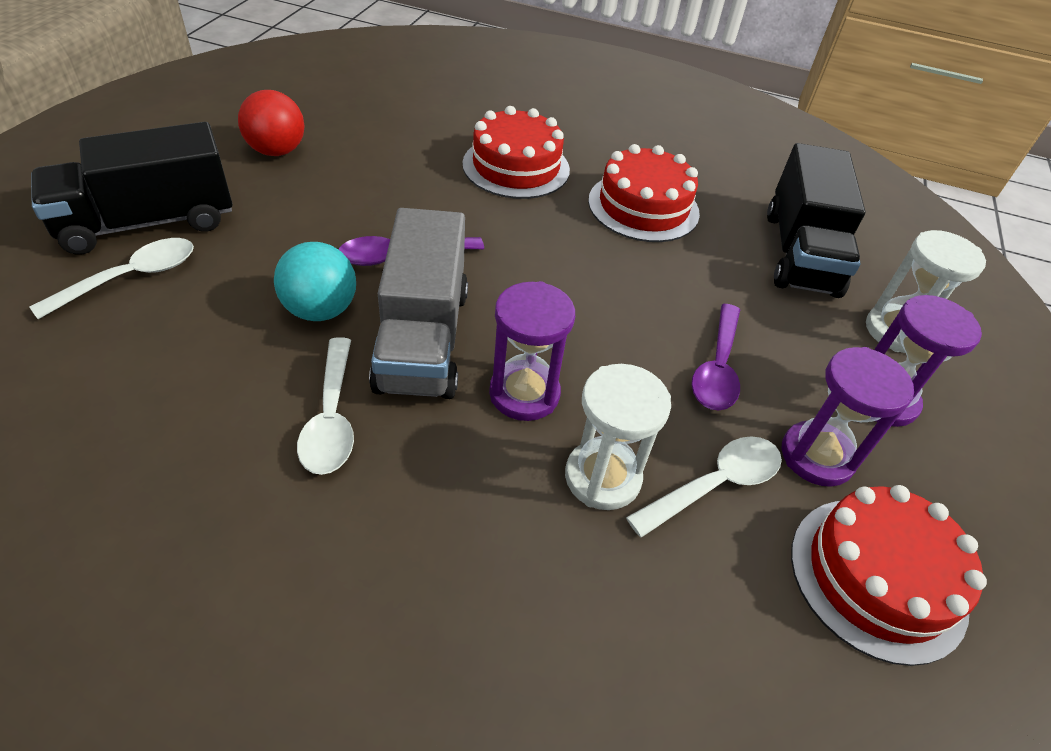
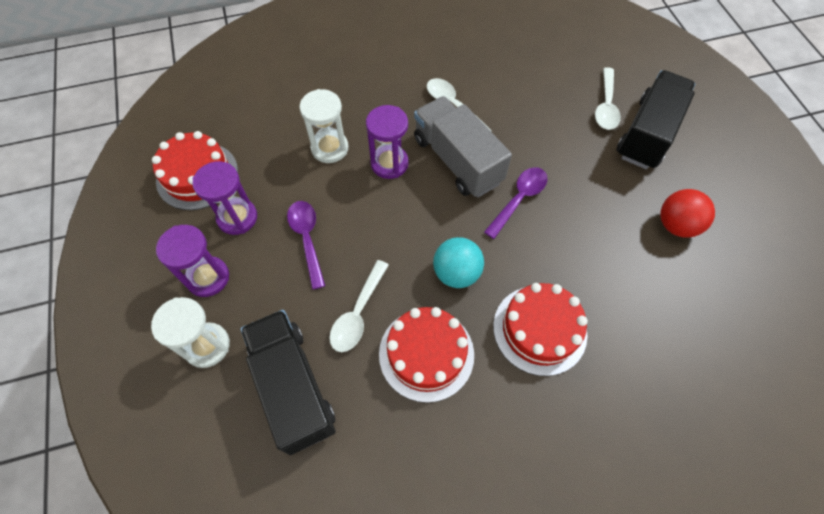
camera: 150 degrees right, 15 degrees up
turquoise ball [274,242,356,321] -> turquoise ball moved to [433,237,484,288]
white spoon [626,436,782,538] -> white spoon moved to [329,260,389,352]

